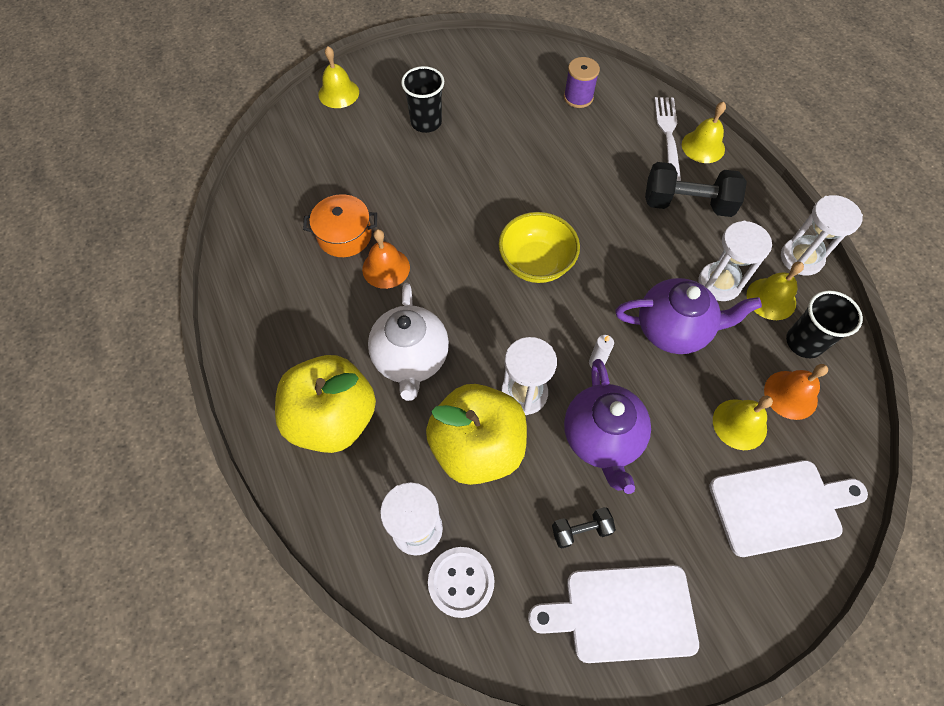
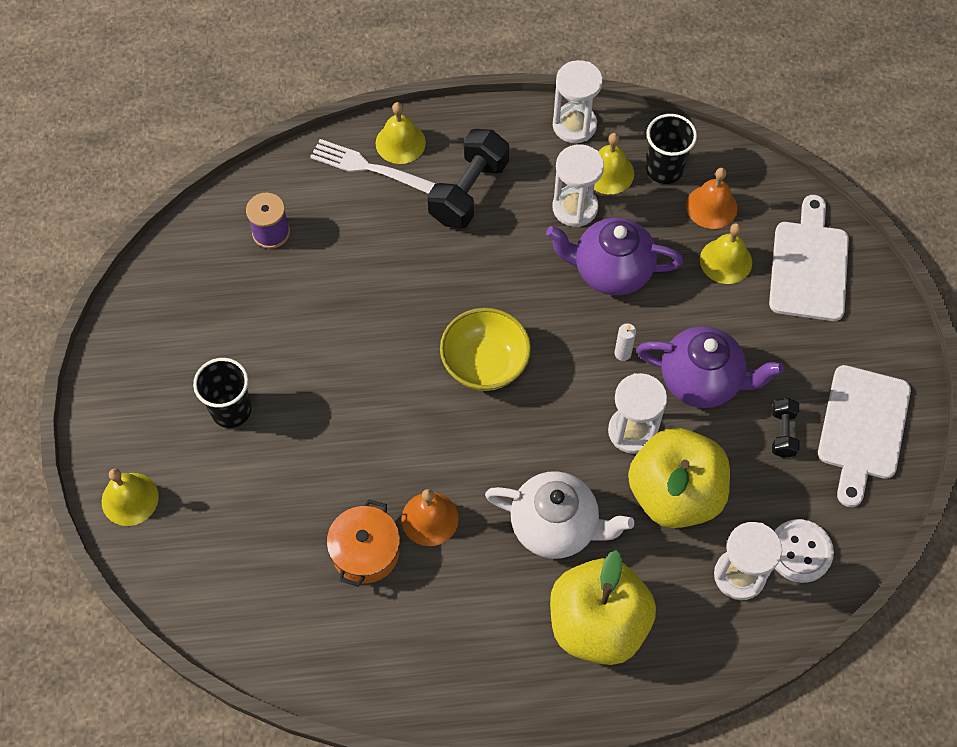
camera: 70 degrees left, 0 degrees up
purple teapot [615,278,762,354] -> purple teapot turned 105 degrees counterclockwise [546,218,683,295]

